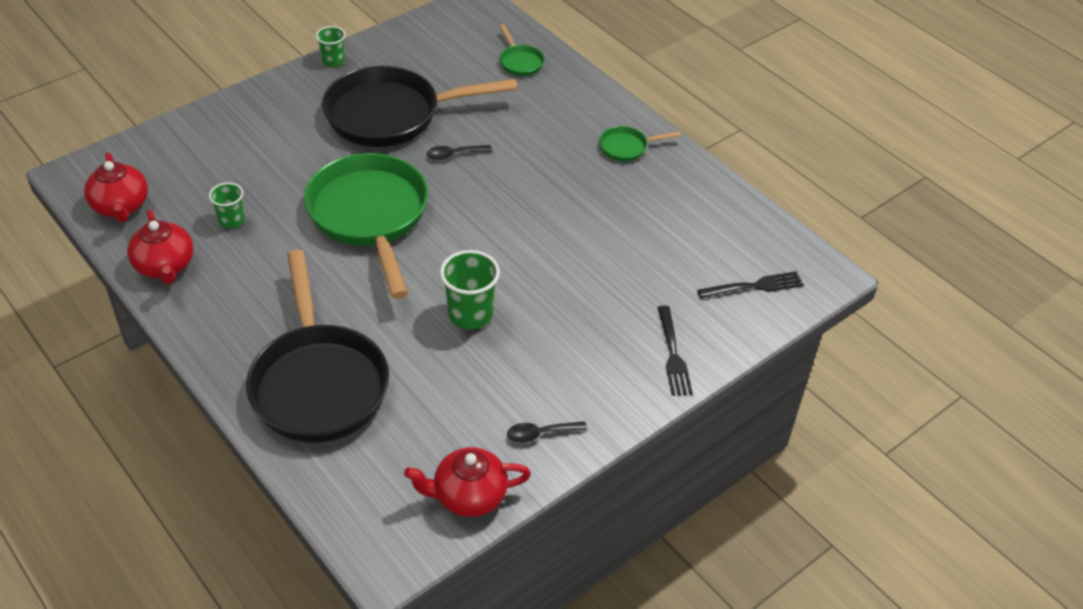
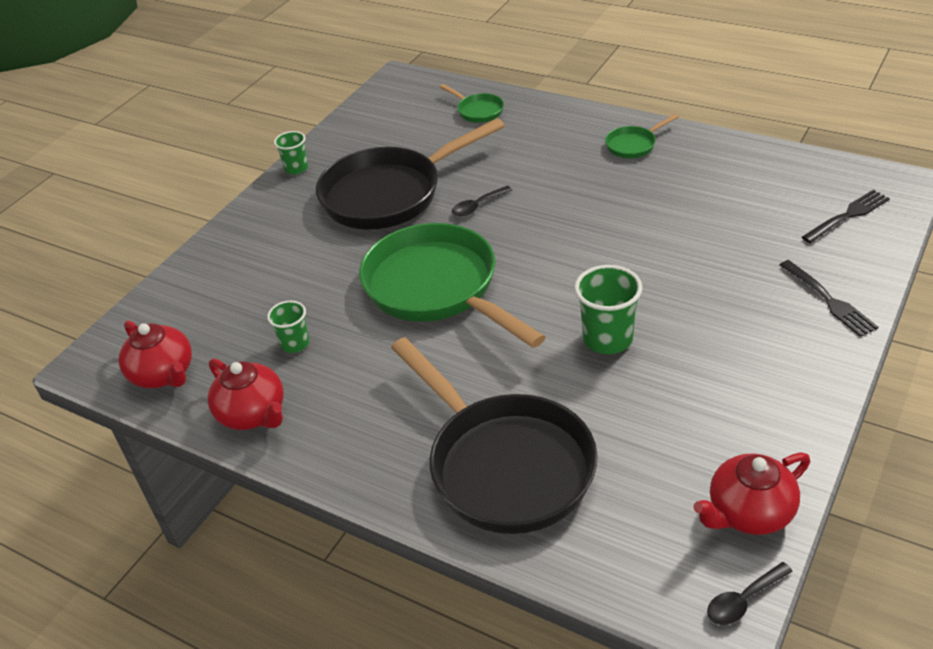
camera: 15 degrees left, 5 degrees down
black spoon [507,421,587,443] -> black spoon moved to [707,562,793,625]

